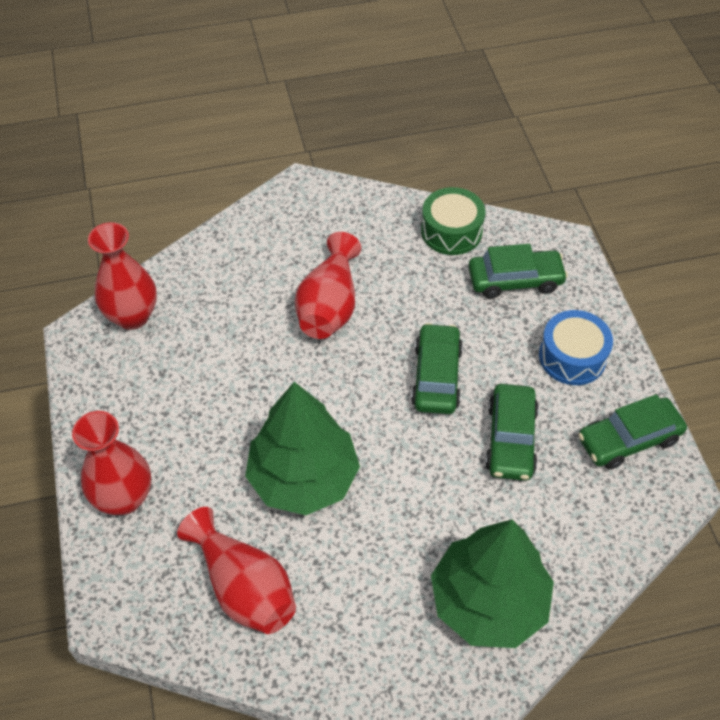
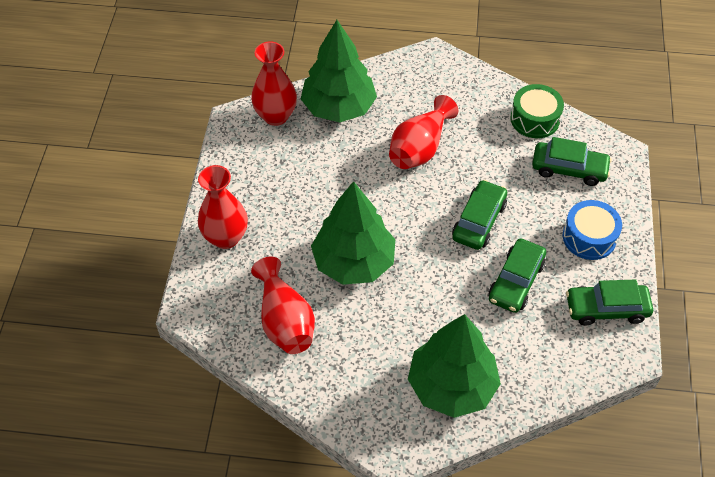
camera: 20 degrees right, 0 degrees up
none -> green tree [301,20,377,122]

